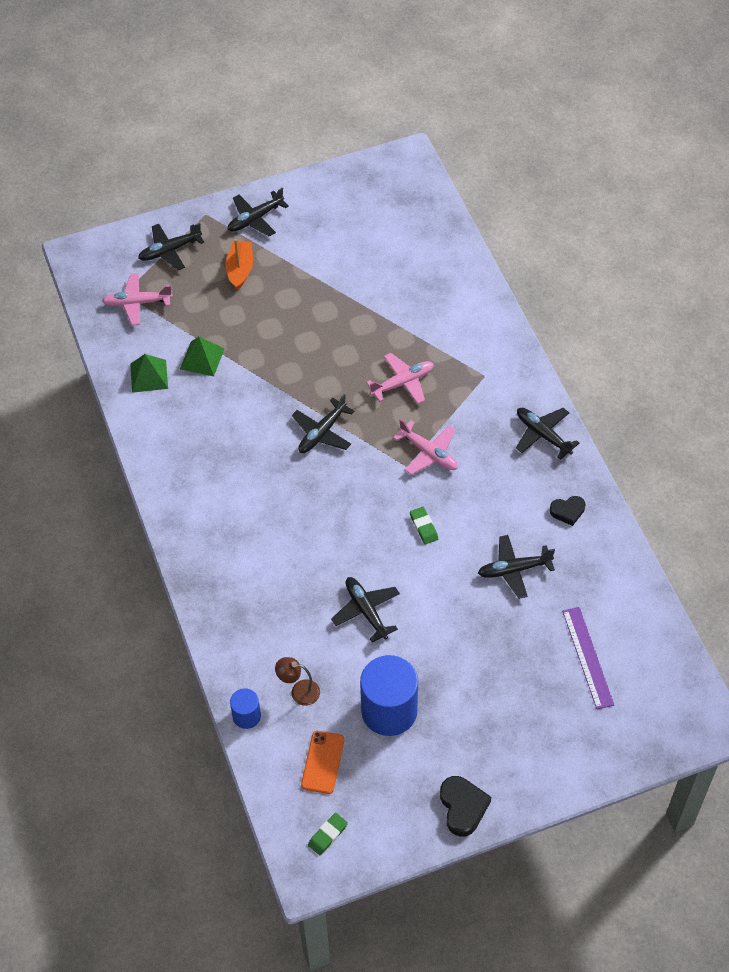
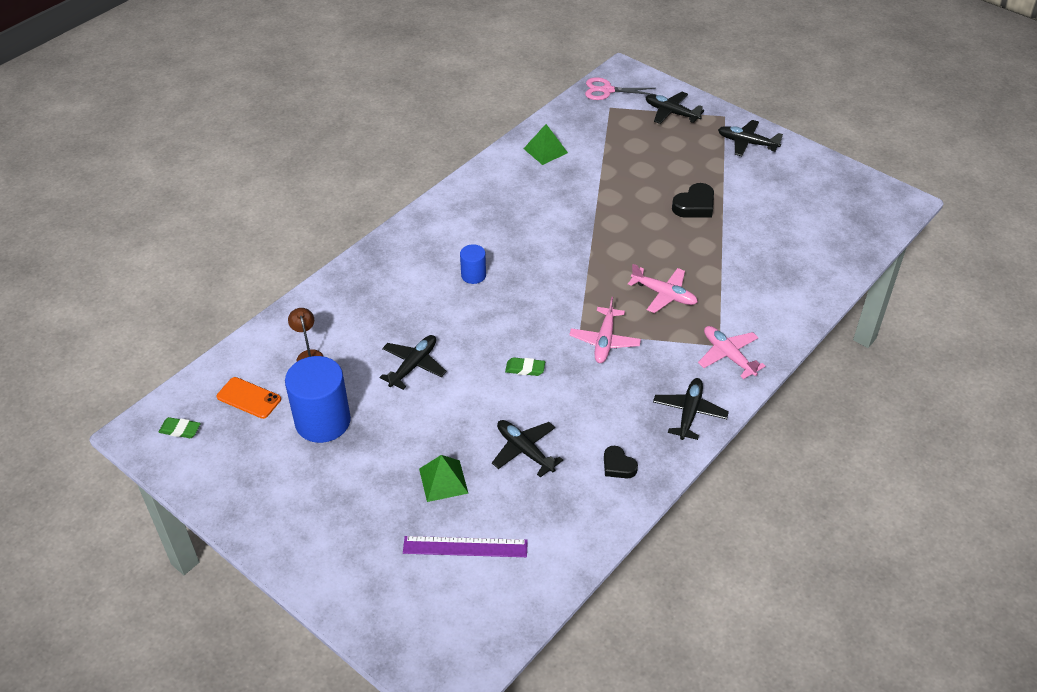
camera: 60 degrees right, 10 degrees down
pink plane [102,273,173,326] -> pink plane moved to [698,326,766,379]
green pyramid [180,337,225,376] -> green pyramid moved to [419,455,468,502]
orange boat [226,239,253,290] -> none
blue cylinder [230,688,261,729] -> blue cylinder moved to [460,244,486,284]
black plane [292,394,354,453] -> none
orange phone [301,731,344,794] -> orange phone turned 45 degrees clockwise [216,377,281,419]
green eraser [410,507,438,544] -> green eraser turned 60 degrees clockwise [505,357,545,376]
black heart [440,776,491,837] -> black heart moved to [672,183,714,218]
purple ruler [562,607,614,709] -> purple ruler turned 45 degrees clockwise [403,536,528,557]
none -> pink scissors [585,77,656,100]

